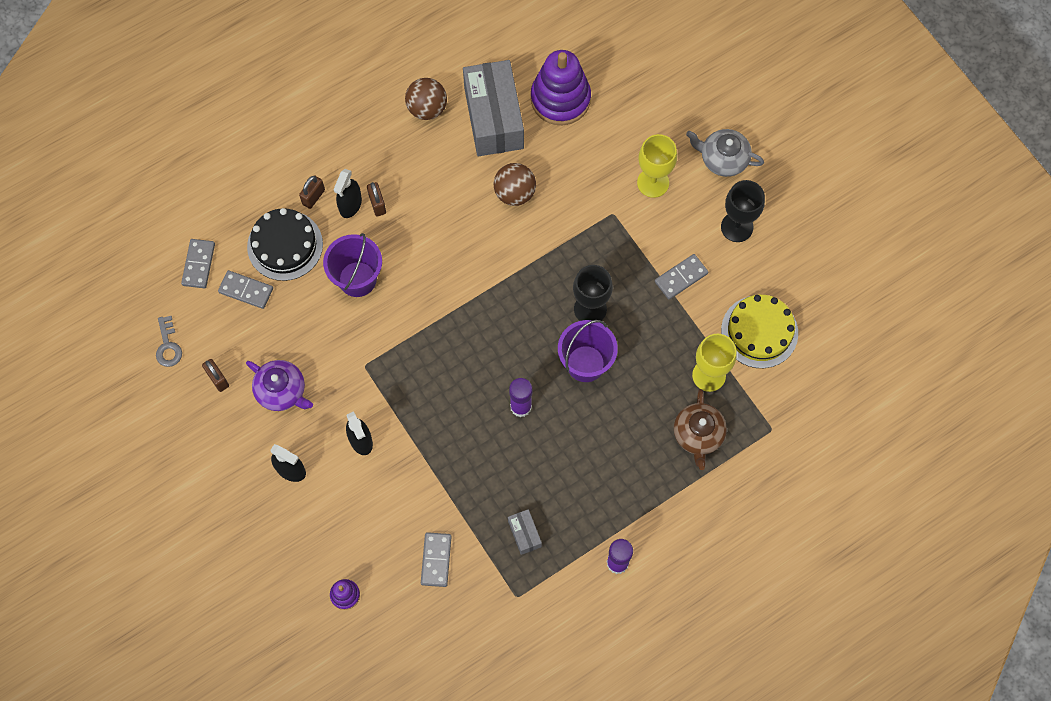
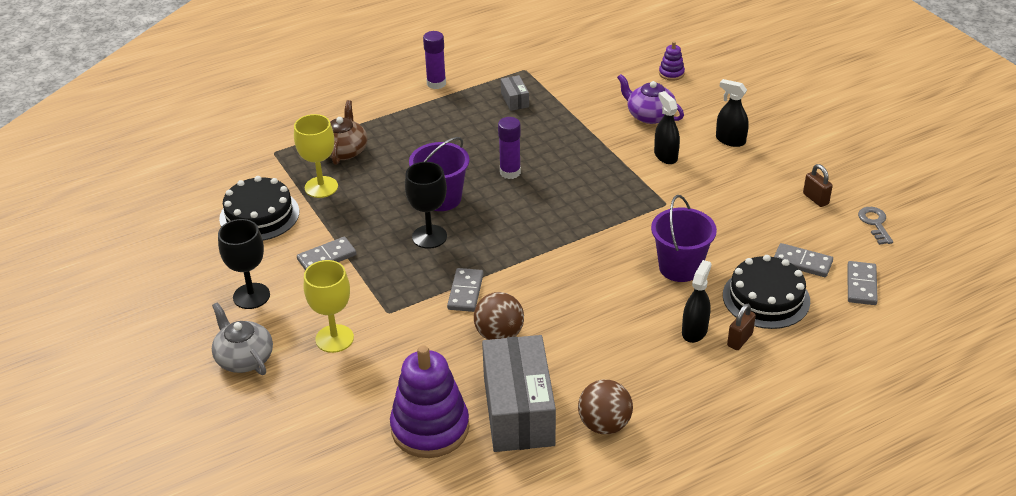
camera: 175 degrees left, 30 degrees down
purple teapot [246,360,313,411] -> purple teapot moved to [617,74,684,124]
brown padlock [367,182,386,216] -> none
grey domino [421,532,451,587] -> grey domino moved to [447,268,483,312]
grey teapot [686,129,764,177] -> grey teapot turned 150 degrees counterclockwise [212,302,273,375]
yellow cake [721,295,798,368] -> black cake [219,176,299,240]

